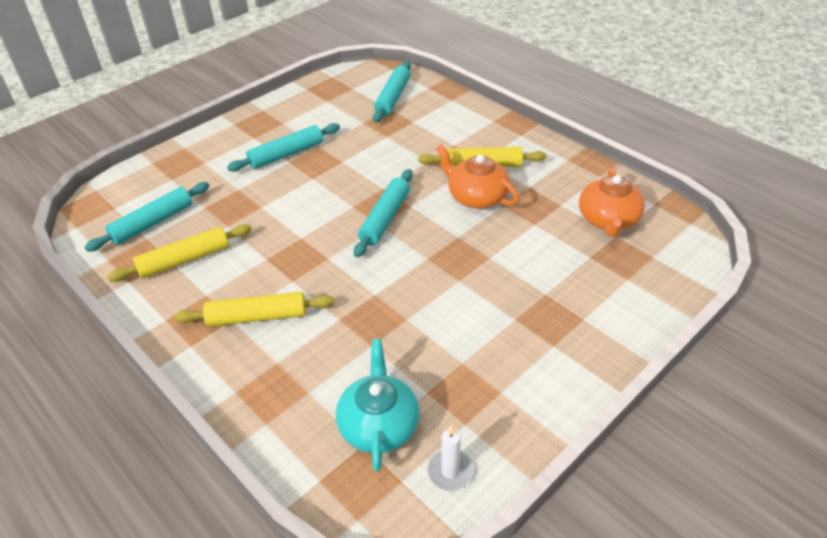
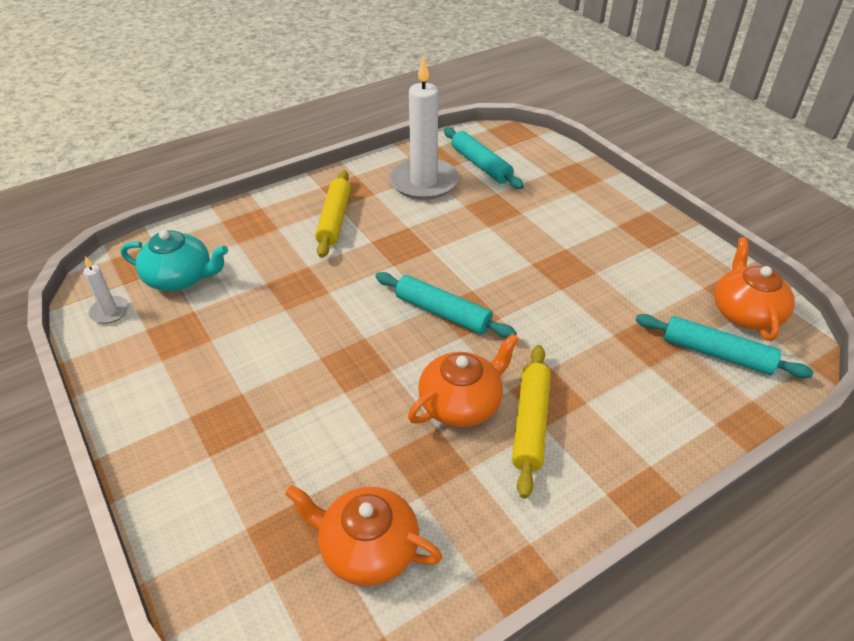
camera: 100 degrees right, 0 degrees up
yellow rolling pin [107,224,252,282] -> white candle [389,56,458,200]
turquoise rolling pin [227,123,340,171] -> none
none -> orange teapot [714,237,795,341]

